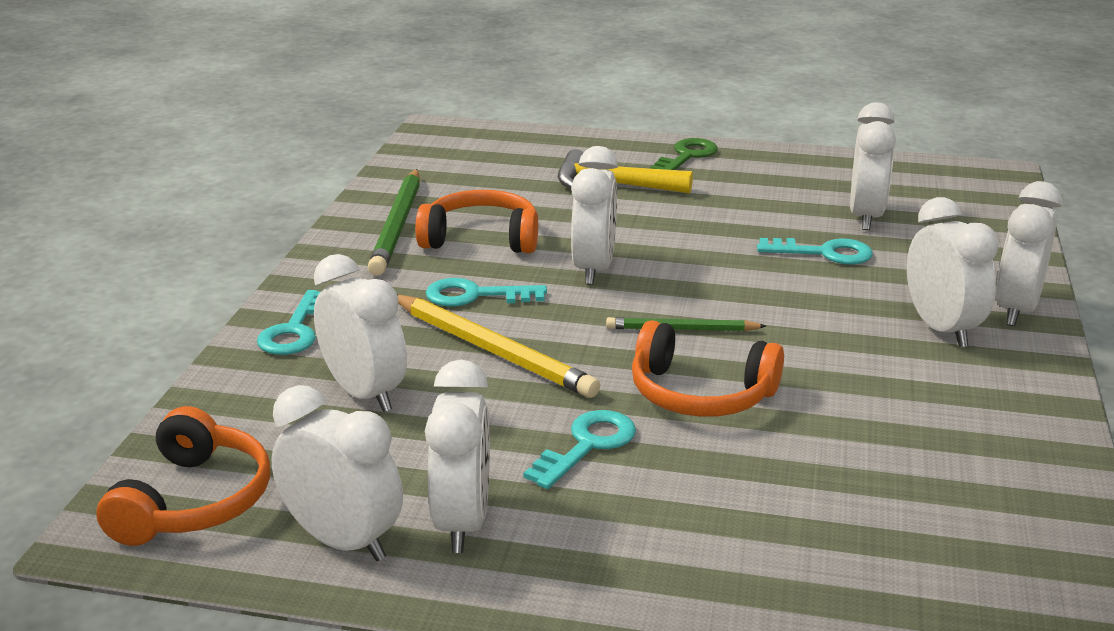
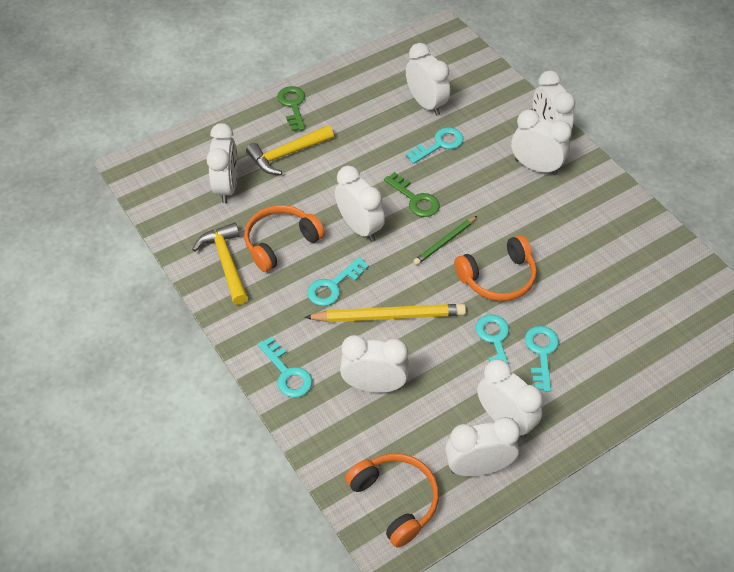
camera: 45 degrees left, 25 degrees up
green pencil [368,169,420,276] -> yellow hammer [192,222,248,305]
none -> white clock [206,123,238,203]
none -> green key [384,172,440,217]
none -> turquoise key [525,326,559,392]

